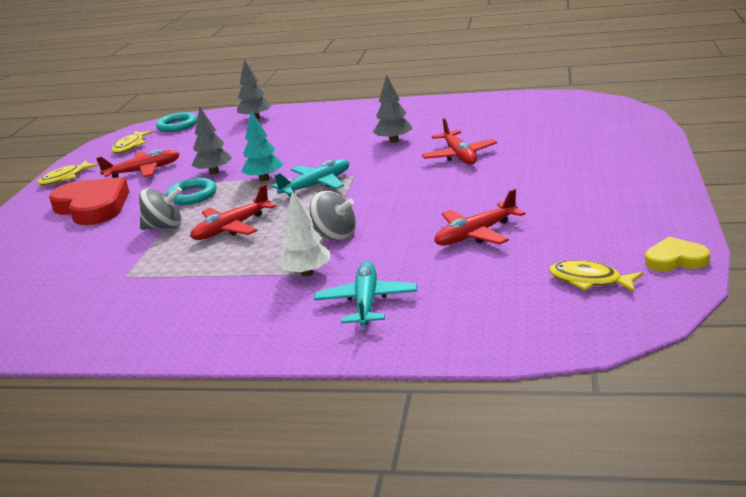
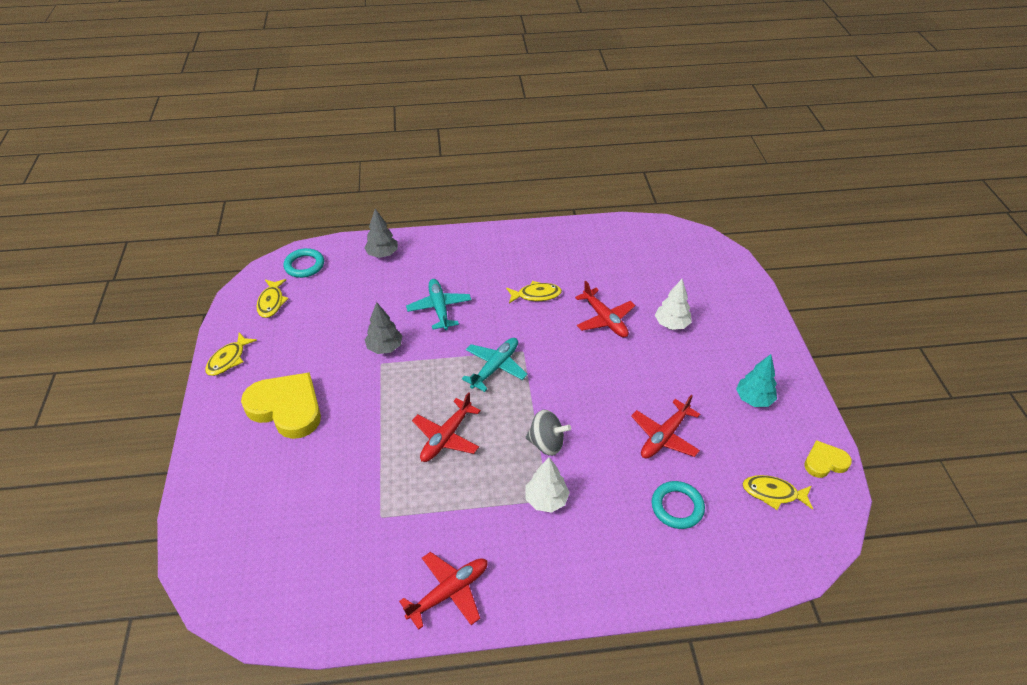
camera: 20 degrees left, 20 degrees up
red heart [49,177,129,225] -> yellow heart [241,372,321,439]
red plane [96,150,180,178] -> red plane moved to [399,552,488,630]
grey spinning top [139,186,182,230] -> none
turquoise ring [166,178,216,205] -> turquoise ring moved to [651,481,705,529]
turquoise tree [241,111,283,181] -> turquoise tree moved to [736,354,777,407]
turquoise plane [314,261,417,326] -> turquoise plane moved to [406,279,471,330]
grey tree [373,74,412,143] -> yellow fish [506,281,562,303]
none -> white tree [655,279,692,330]

